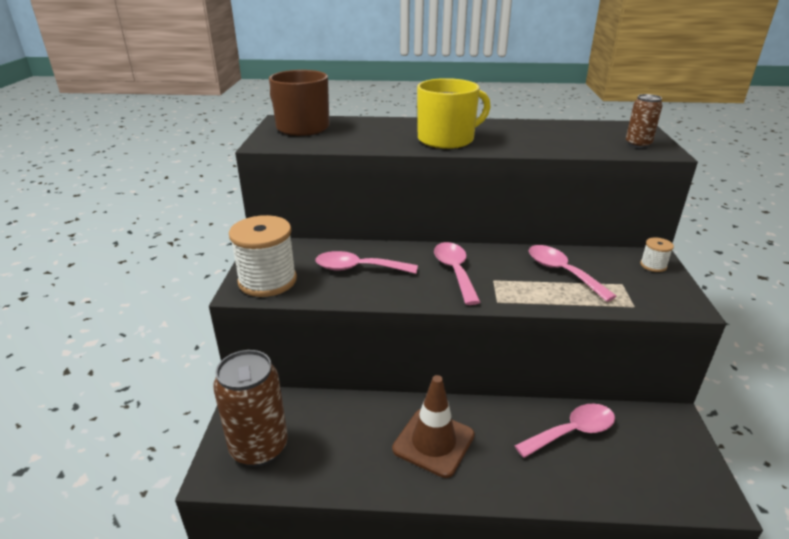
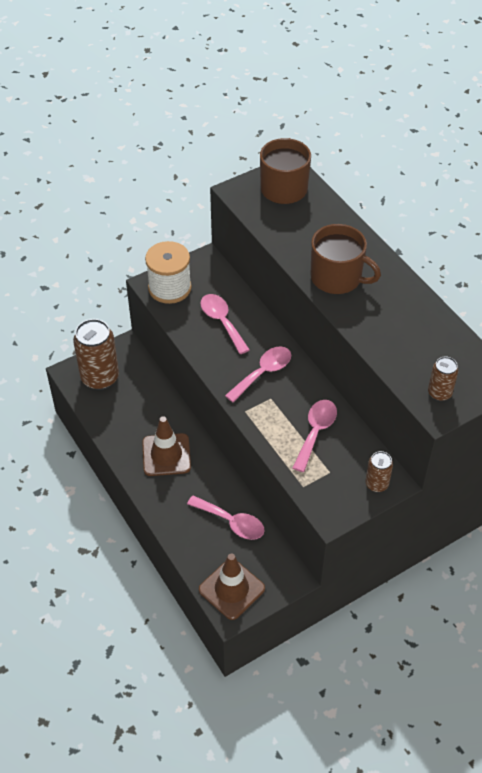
camera: 55 degrees right, 20 degrees up
yellow mug [417,78,491,149] -> brown mug [311,224,381,294]
white spool [640,237,674,272] -> brown can [365,451,393,492]
none -> brown traffic cone [199,554,265,620]

